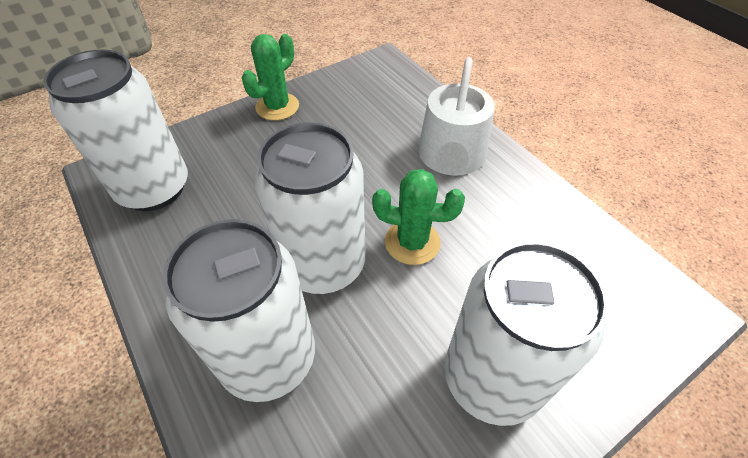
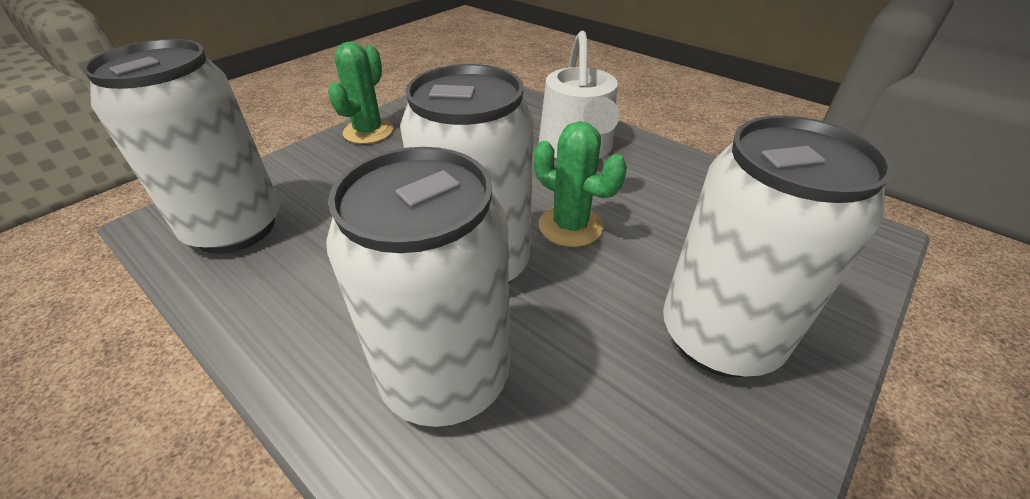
camera: 15 degrees left, 10 degrees down
green cactus [372,169,465,265] -> green cactus turned 45 degrees clockwise [534,121,627,247]

